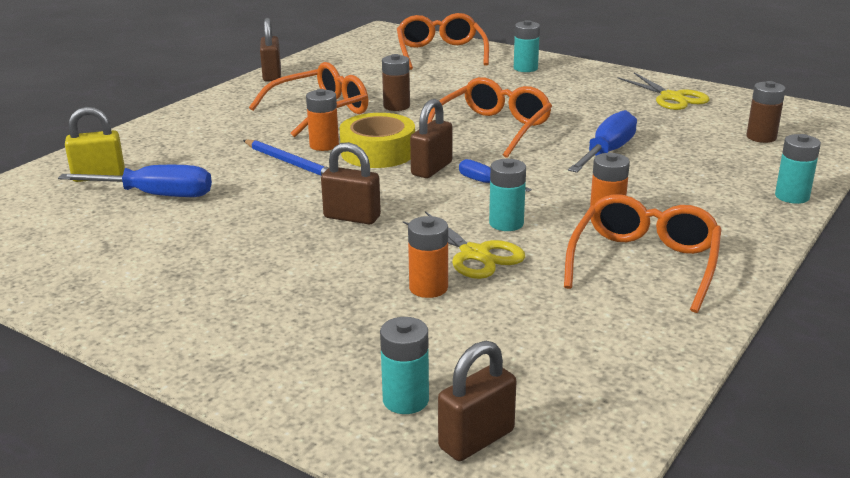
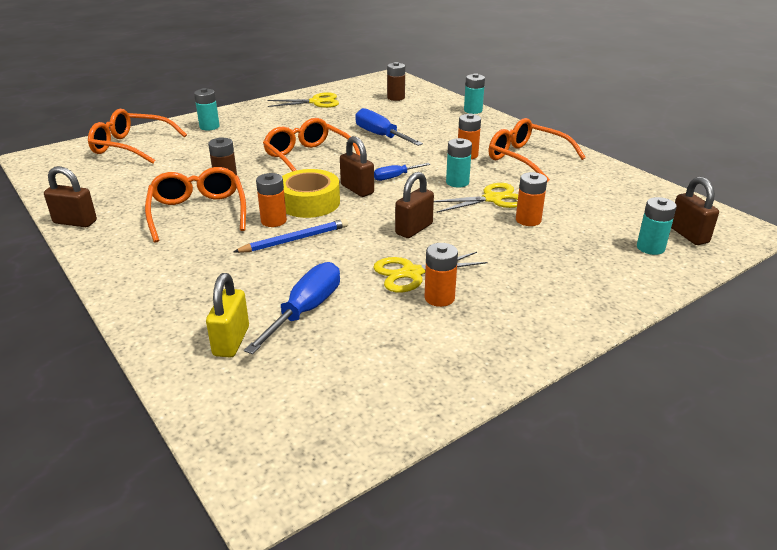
camera: 70 degrees left, 5 degrees up
none -> yellow scissors [373,252,487,292]
none -> orange battery [425,243,458,307]

